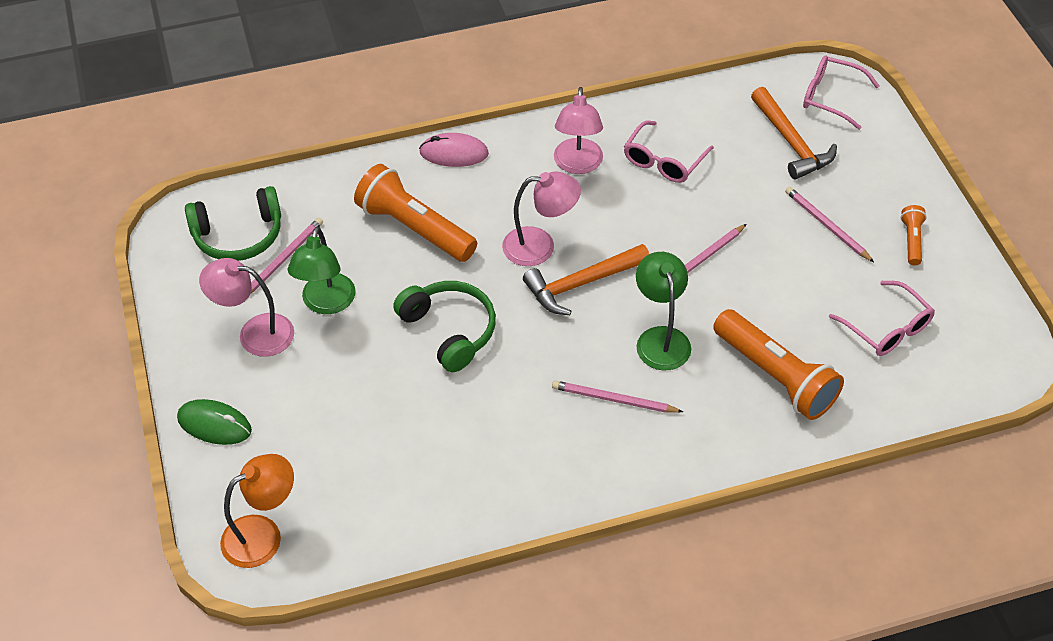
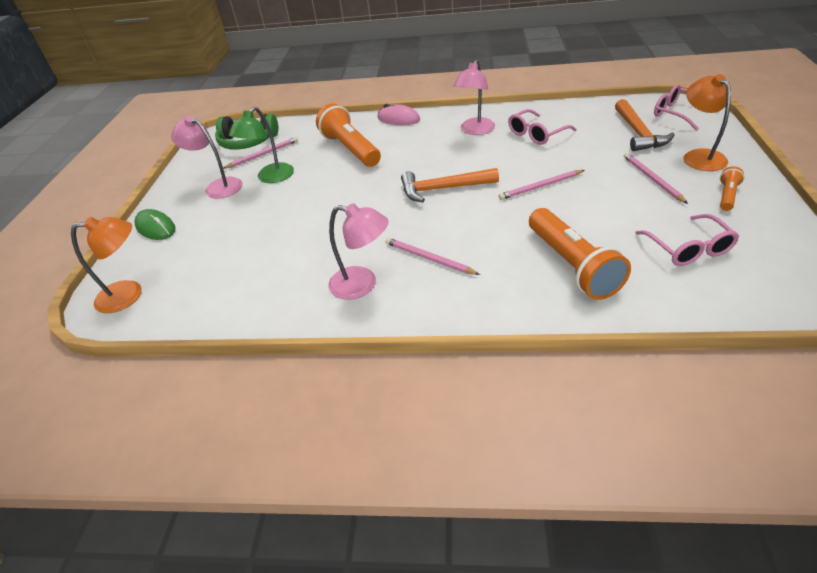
camera: 25 degrees right, 10 degrees down
green headphones [393,281,496,372] -> none
pink lamp [502,171,581,266] -> pink lamp moved to [328,203,388,300]
green lamp [636,252,691,371] -> none
none -> orange lamp [683,74,731,171]

